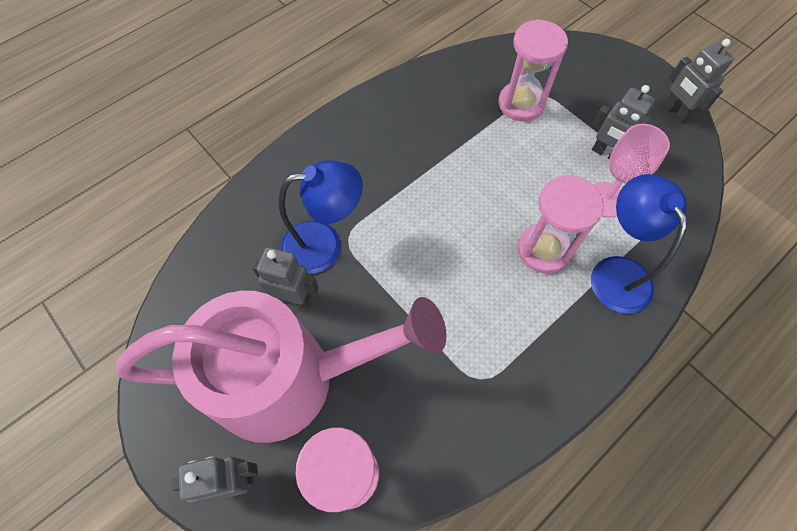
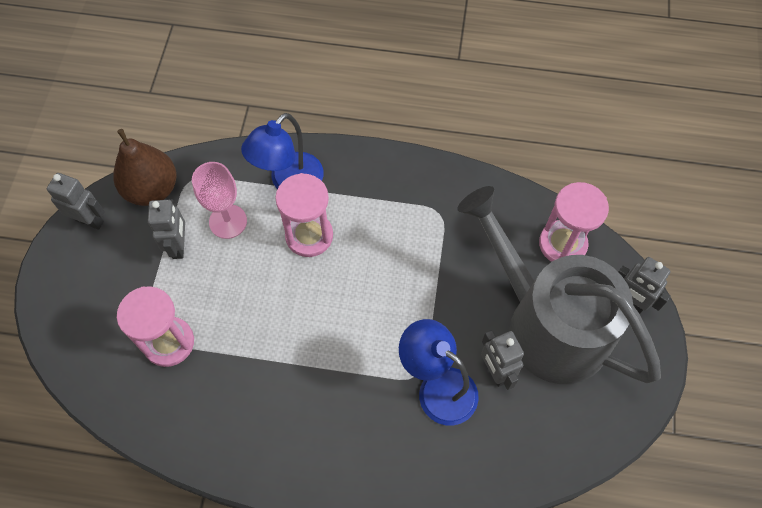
camera: 130 degrees left, 0 degrees up
pink watering can [116,291,447,443] -> grey watering can [458,186,661,384]
grey robot [664,39,734,122] -> grey robot turned 90 degrees counterclockwise [47,173,105,230]
none -> brown pear [113,129,177,206]

